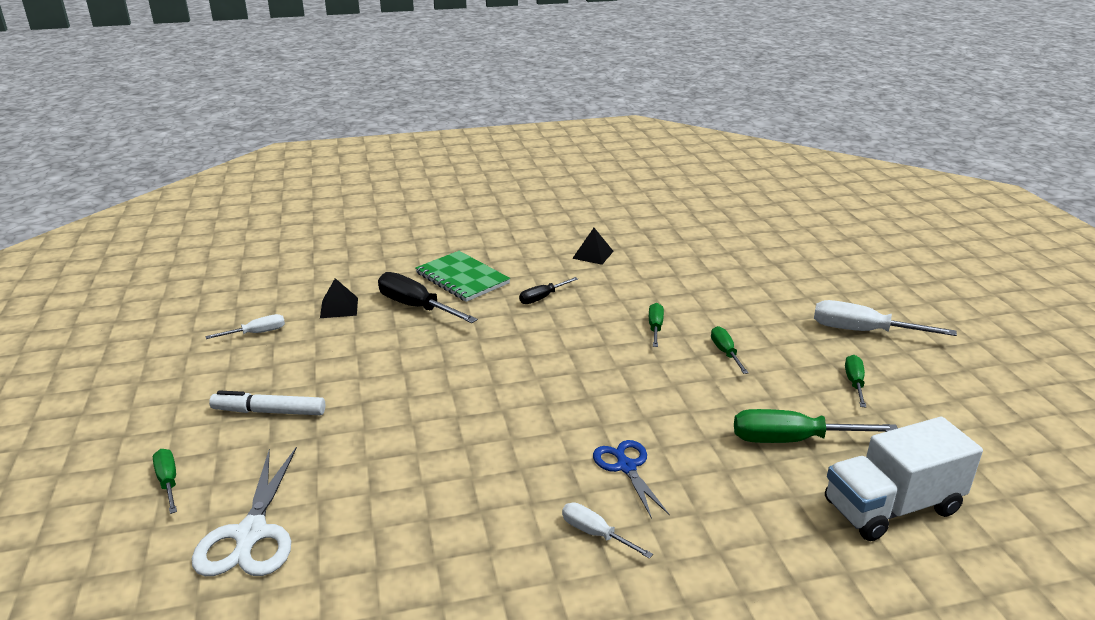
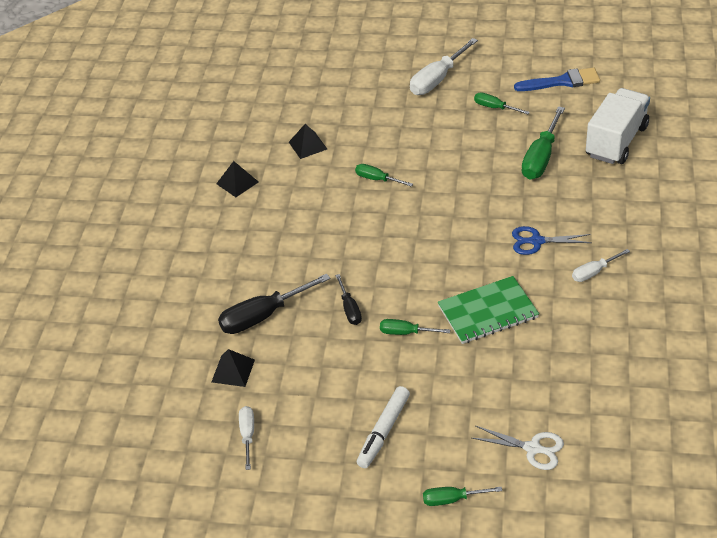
camera: 65 degrees left, 15 degrees up
white scissors [192,447,297,576] -> white scissors [472,426,564,470], size x0.66
green notebook [415,251,510,302] -> green notebook moved to [438,276,539,344]
black screwdriver [519,277,578,304] -> black screwdriver moved to [335,274,362,325]
green screwdriver [711,326,749,374] -> green screwdriver moved to [380,319,450,335]
white truck [825,417,983,541] -> white truck turned 150 degrees counterclockwise [586,88,650,164]
none -> black pyramid [289,124,327,159]
none -> blue brush [514,67,600,91]

